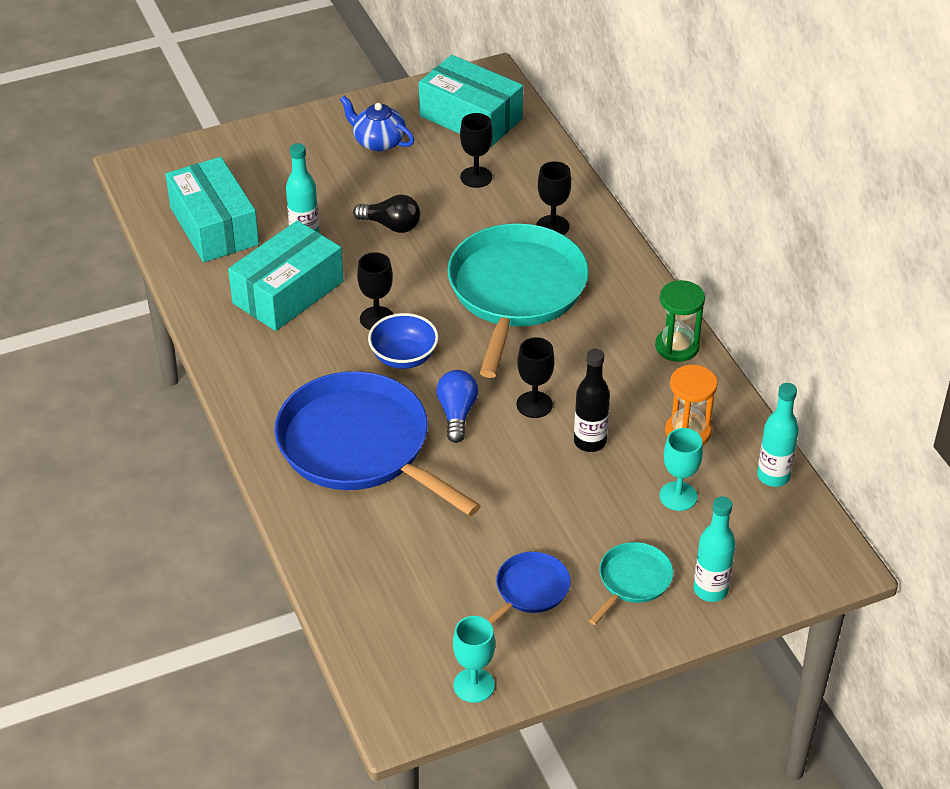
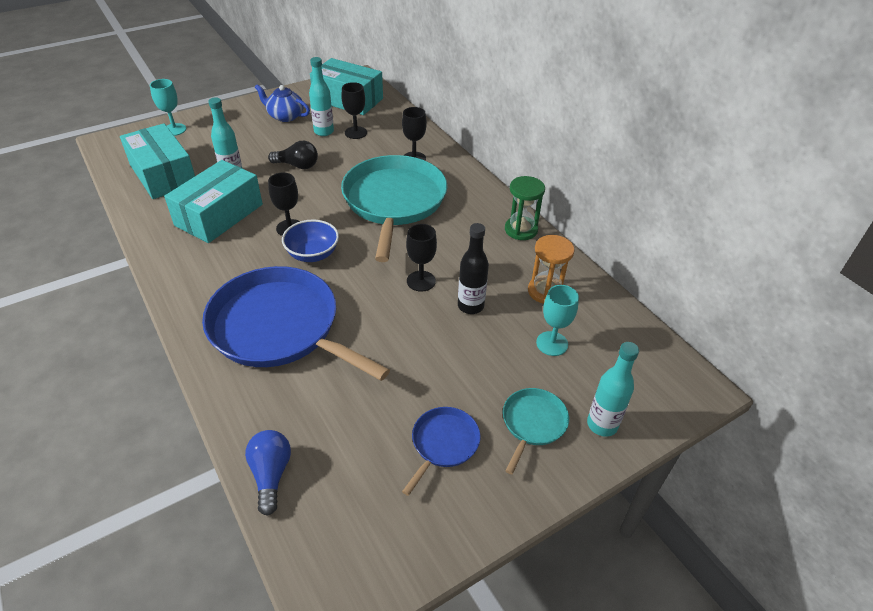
camera: 10 degrees left, 0 degrees up
blue light bulb [436,370,478,443] -> blue light bulb moved to [245,430,291,516]
turquoise goblet [453,616,495,703] -> turquoise goblet moved to [150,79,186,136]
turquoise bottle [757,383,799,487] -> turquoise bottle moved to [309,57,334,136]

